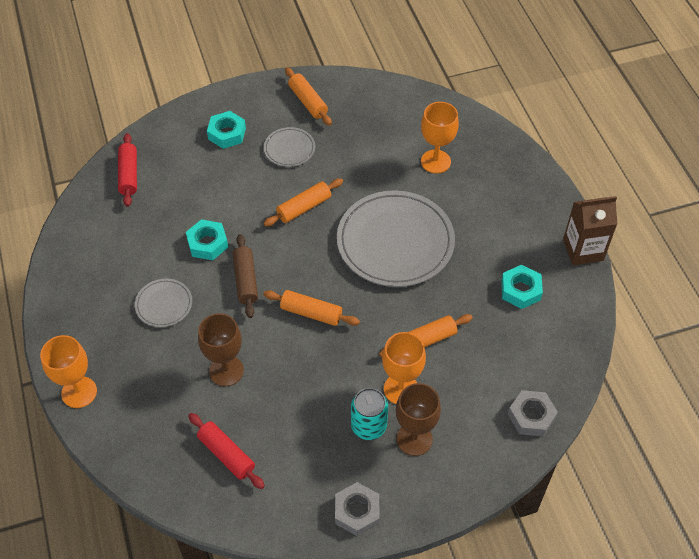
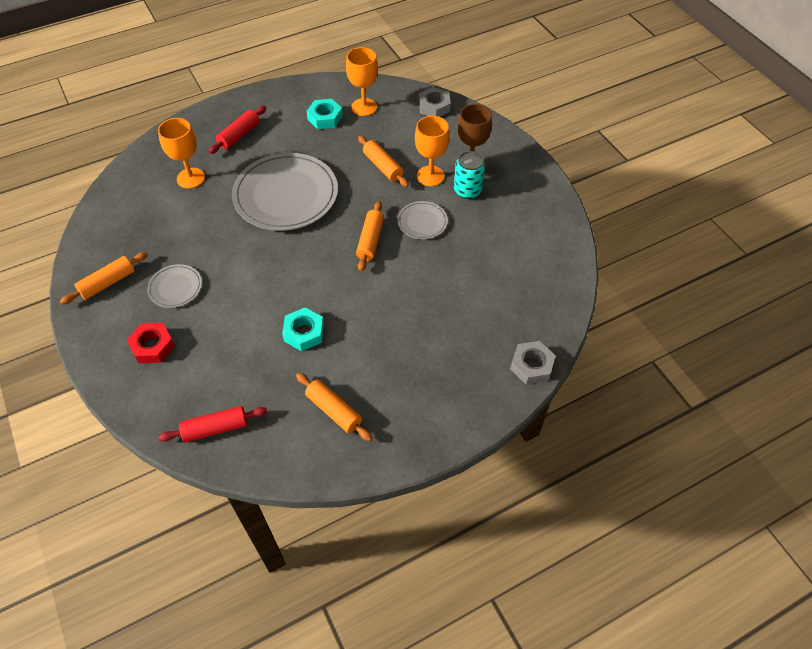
camera: 100 degrees left, 0 degrees up
orange goblet [40,335,97,408] -> orange goblet moved to [346,47,378,116]
grey plate [135,279,192,327] -> grey plate moved to [397,201,448,240]
red rolling pin [188,413,265,489] -> red rolling pin moved to [208,106,266,154]
brown goblet [198,313,244,386] -> none
turquoise nut [207,111,246,149] -> red nut [127,323,175,363]
brown rolling pin [233,234,258,318] -> none
orange rolling pin [263,178,343,227] -> orange rolling pin moved to [296,373,373,441]
grey nut [335,482,380,536] -> grey nut moved to [510,341,556,385]
brown carton [563,196,617,266] -> none

